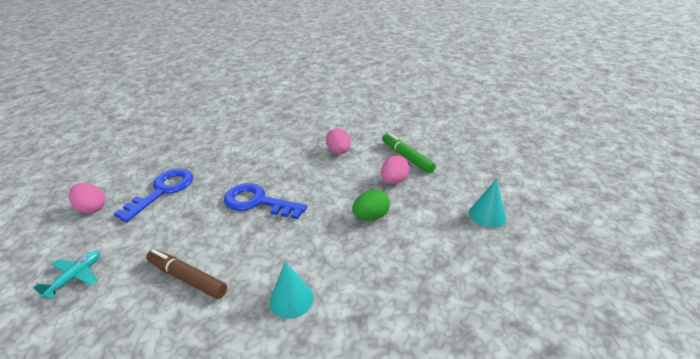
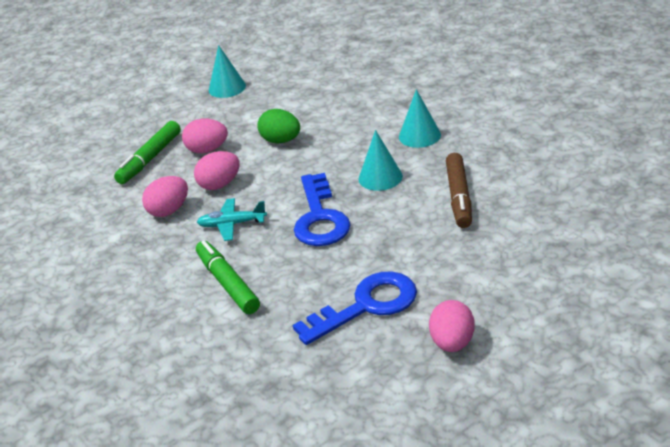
camera: 115 degrees left, 0 degrees up
turquoise plane [33,251,100,299] -> turquoise plane moved to [197,198,267,241]
blue key [114,169,193,222] -> blue key turned 150 degrees clockwise [293,271,417,345]
none -> pink egg [194,151,240,190]
none -> green marker [196,240,260,314]
none -> turquoise cone [359,130,403,191]

